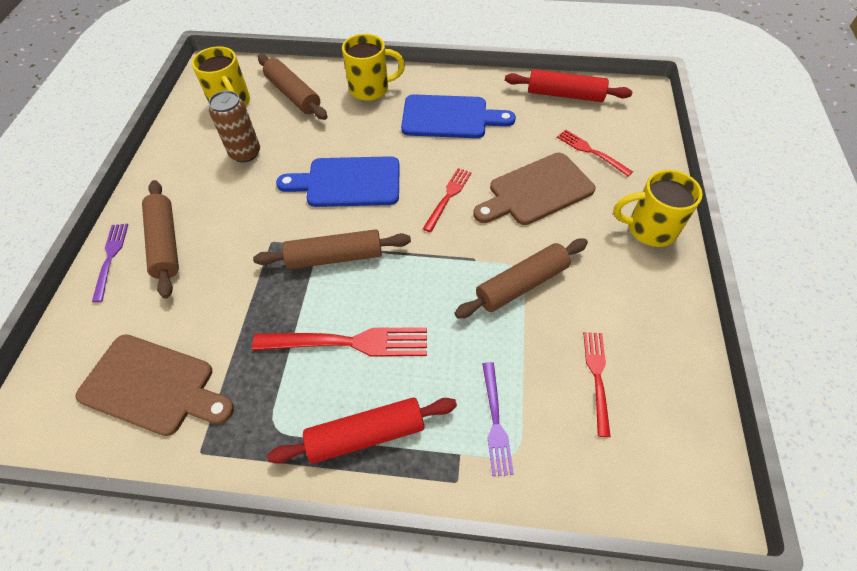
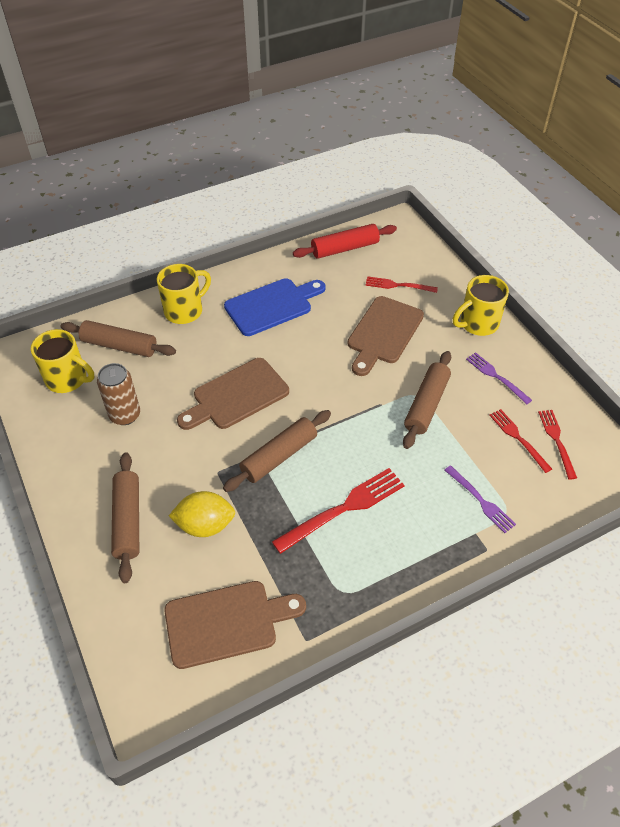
camera: 35 degrees left, 5 degrees down
purple fork [92,224,128,302] -> purple fork moved to [466,352,532,404]
brown rolling pin [142,180,179,299] -> brown rolling pin turned 45 degrees clockwise [111,452,139,583]
red rolling pin [267,397,457,464] -> none
blue cutting board [276,156,400,207] -> brown cutting board [177,358,289,430]
red fork [423,168,472,232] -> red fork moved to [538,410,577,480]
none -> yellow lemon [169,491,236,537]

